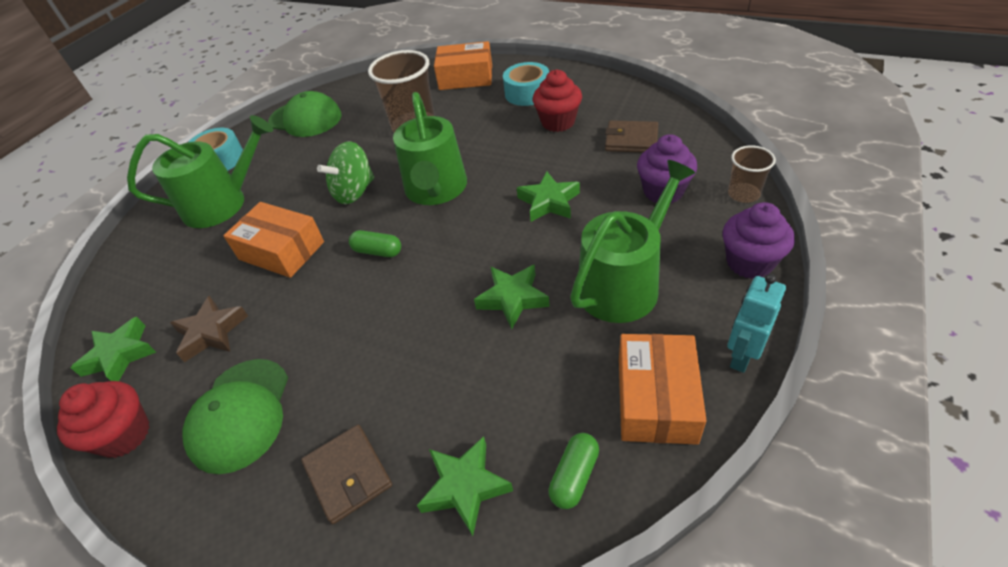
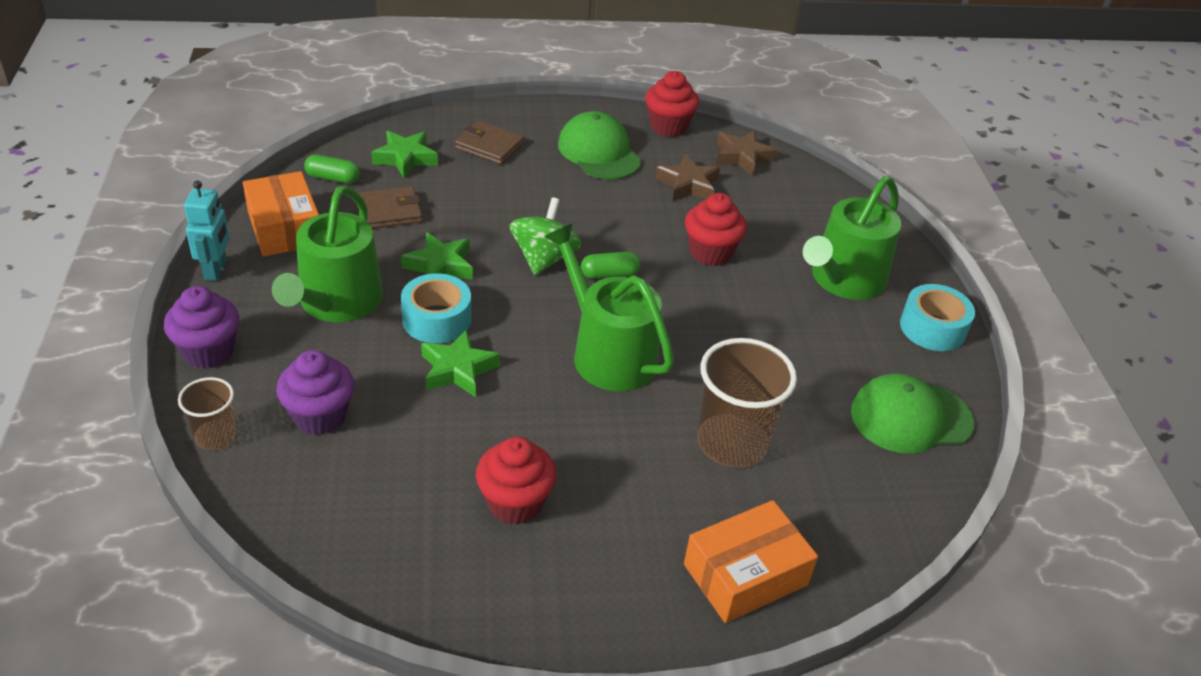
camera: 140 degrees right, 5 degrees down
green star [71,317,156,381] -> brown star [716,130,777,176]
orange box [223,202,324,278] -> red cupcake [685,193,747,266]
green spinning top [317,141,374,204] -> green spinning top moved to [509,197,582,275]
turquoise tape [503,62,549,106] -> turquoise tape moved to [401,273,471,343]
green capsule [549,433,599,509] -> green capsule turned 75 degrees counterclockwise [304,154,360,184]
brown wallet [605,120,658,153] -> brown wallet moved to [357,186,422,229]

